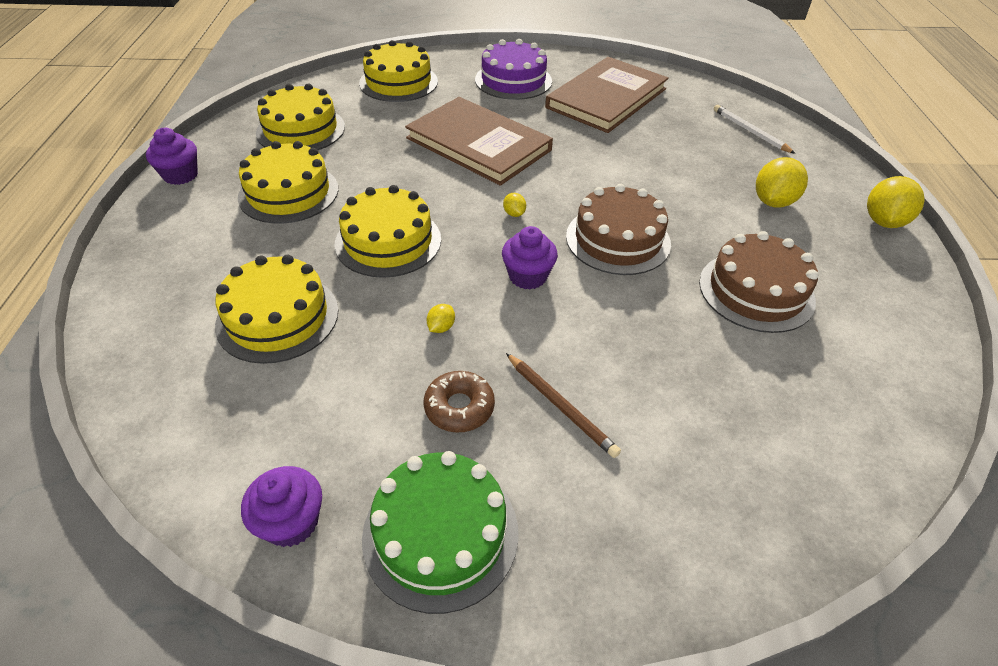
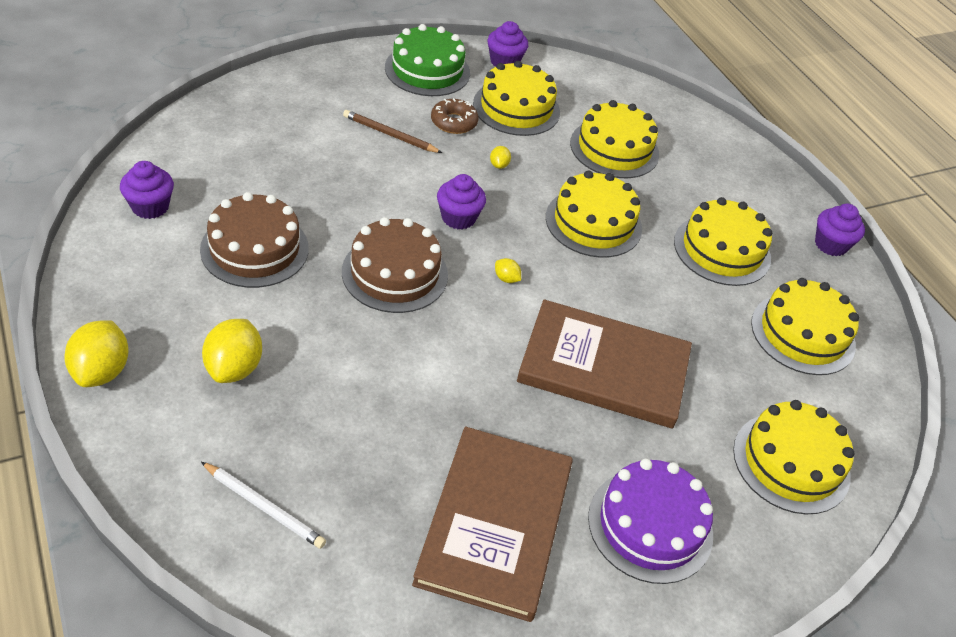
camera: 150 degrees right, 0 degrees up
none -> purple cupcake [120,161,174,219]
none -> yellow cake [473,61,560,136]

